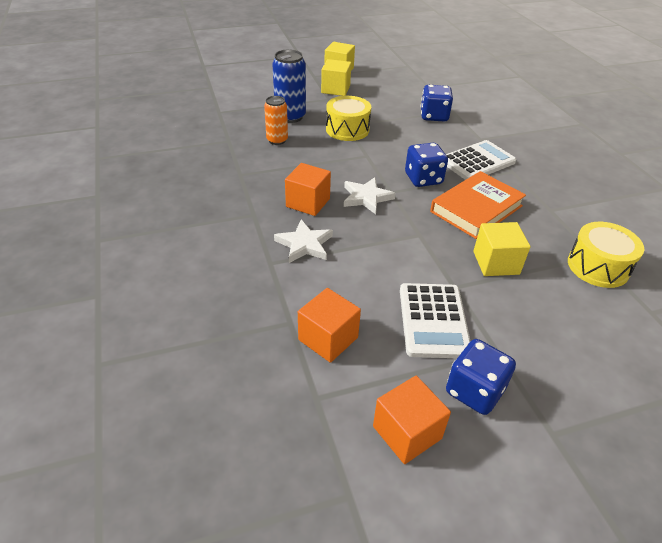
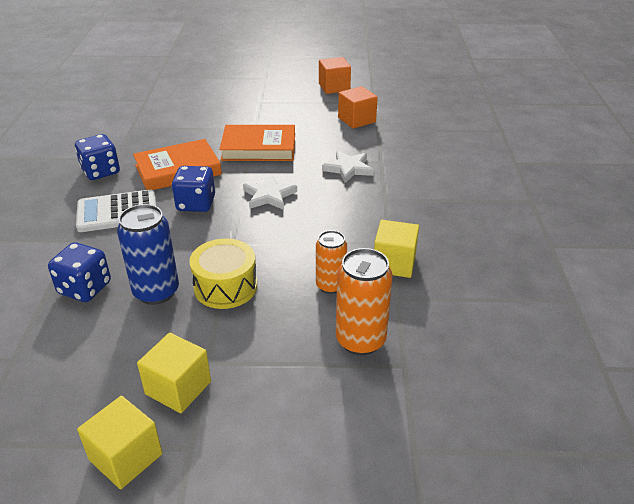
camera: 160 degrees left, 5 degrees down
blue can [272,49,306,123] -> blue can moved to [117,204,179,305]
orange cube [285,163,331,216] -> none
white calculator [400,283,471,358] -> none
blue dice [446,339,516,415] -> blue dice moved to [75,134,120,180]
yellow cube [473,222,531,276] -> yellow cube moved to [374,220,419,278]
yellow drum [568,222,644,288] -> none
none -> orange book [219,125,295,161]
none -> orange can [336,248,392,355]

